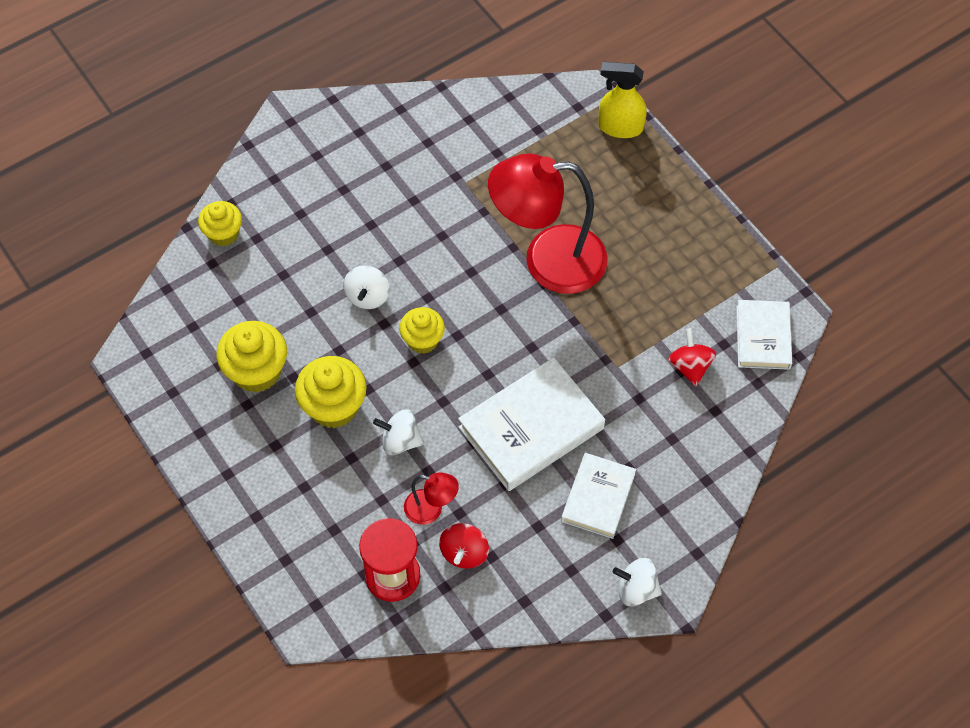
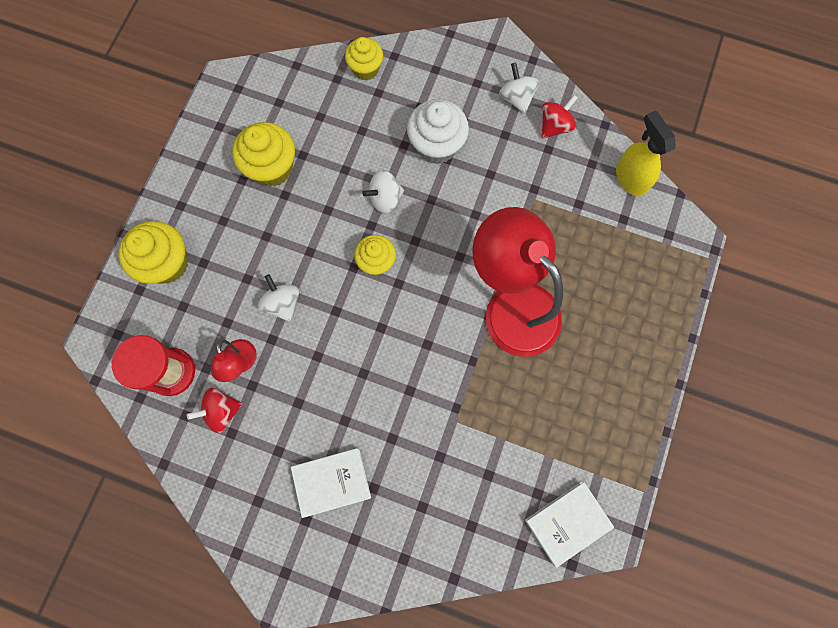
camera: 55 degrees right, 15 degrees up
yellow cupcake [295,356,367,428] -> yellow cupcake moved to [119,221,189,284]
white book [458,357,605,491] -> none
yellow spray bottle [598,62,647,138] -> yellow spray bottle moved to [616,111,676,196]
white spinning top [613,558,662,606] -> white spinning top moved to [499,63,539,114]
red spinning top [668,328,716,386] -> red spinning top moved to [542,95,578,139]
none -> white cupcake [407,99,469,164]

